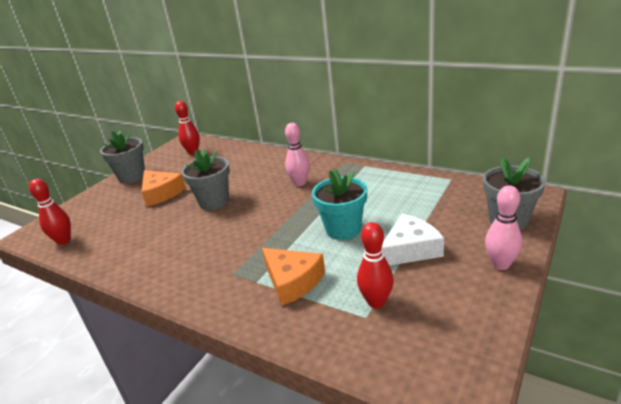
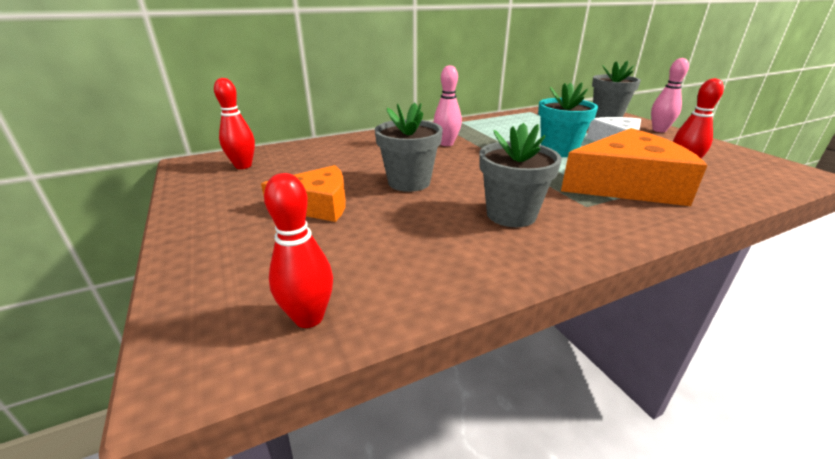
camera: 60 degrees left, 0 degrees up
grey flower pot [100,131,145,184] -> grey flower pot moved to [479,123,562,227]
orange cheese [262,248,325,306] -> orange cheese [561,128,707,206], size x1.60

